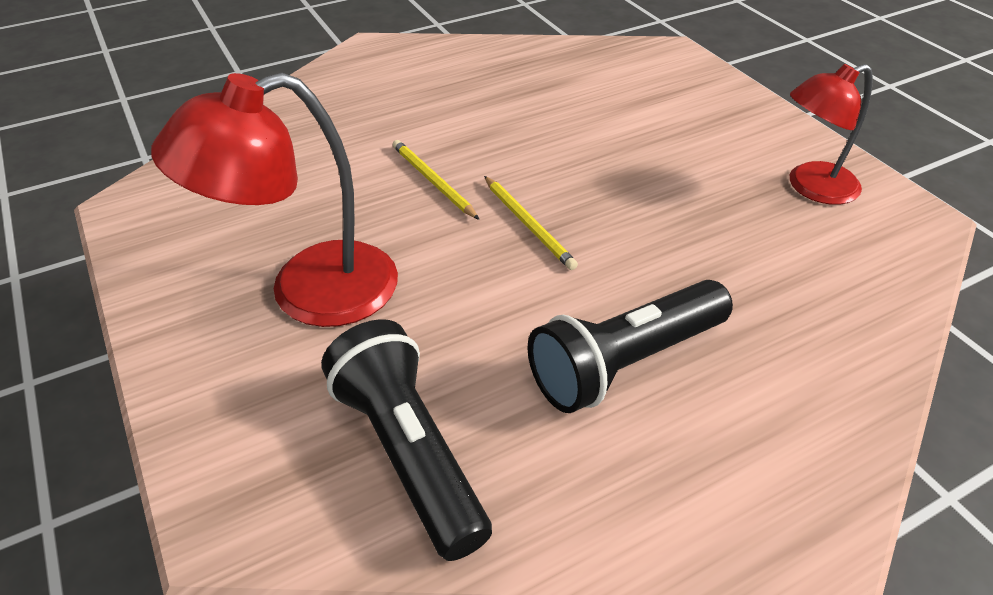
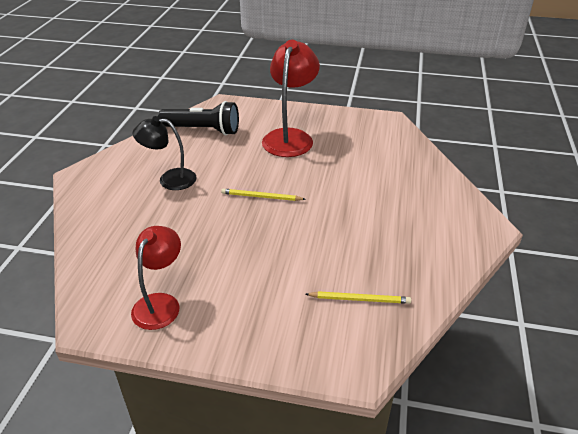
camera: 130 degrees right, 5 degrees down
yellow pencil [393,140,480,220] -> yellow pencil moved to [306,291,411,304]
black flashlight [527,280,733,413] -> black lamp [133,116,197,190]

